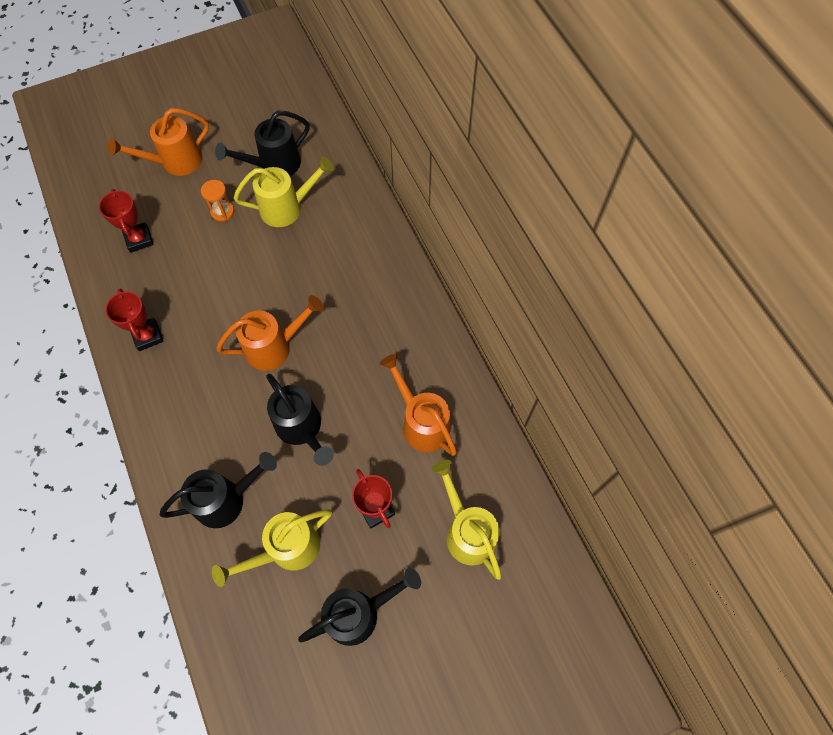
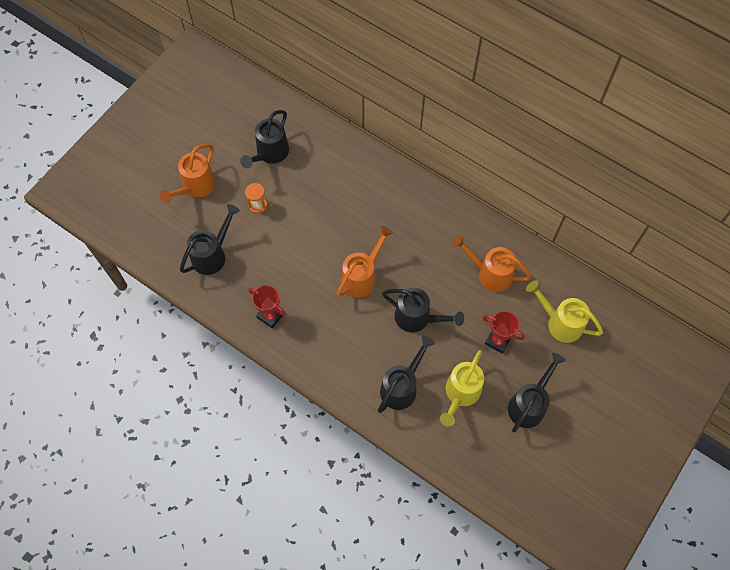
camera: 30 degrees left, 0 degrees up
red trophy [99,189,154,253] -> black watering can [180,204,240,275]
yellow watering can [234,157,334,227] -> none

